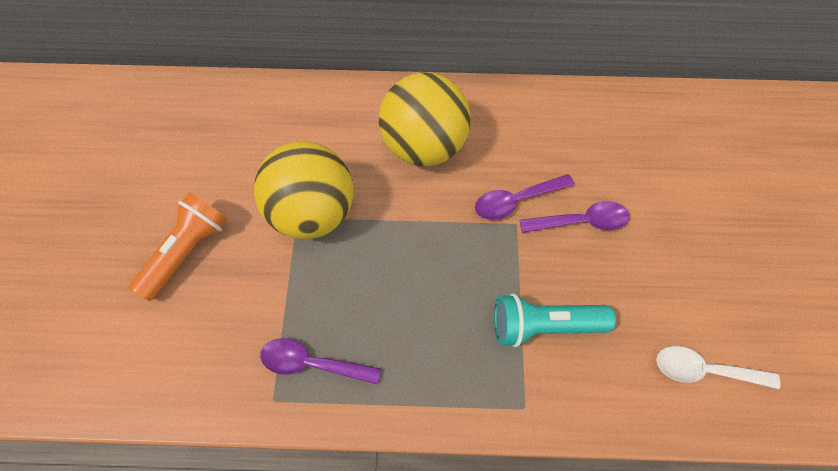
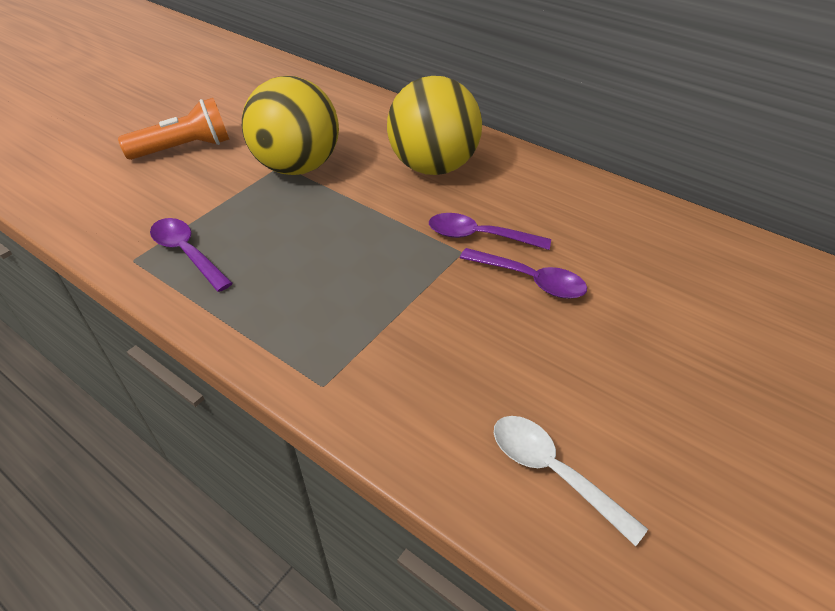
camera: 35 degrees right, 20 degrees down
turquoise flashlight [494,293,616,347] -> none

